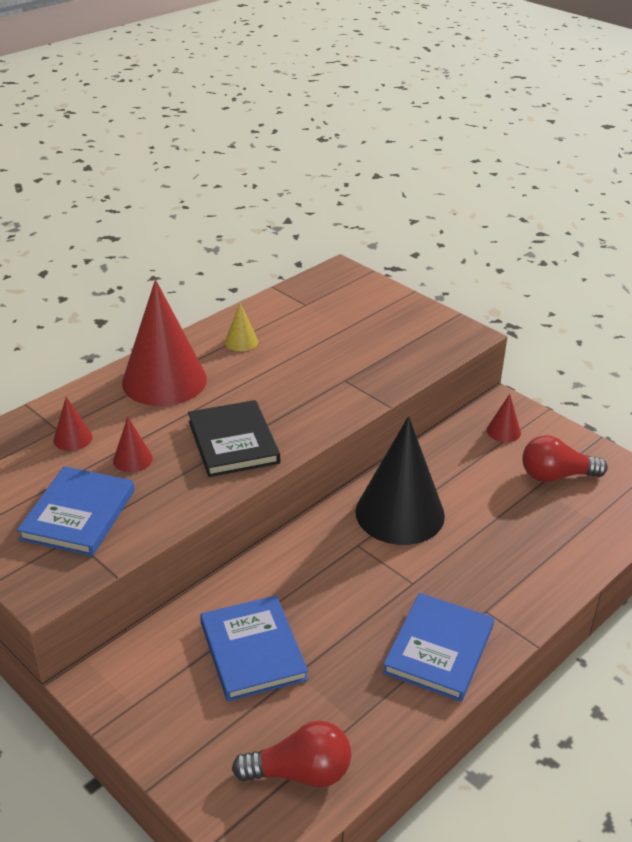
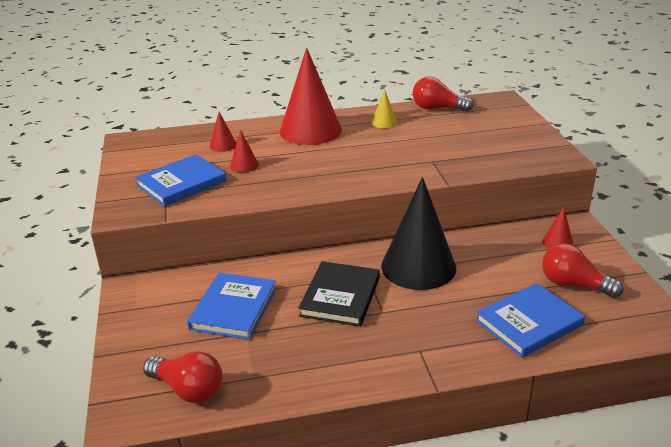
camera: 35 degrees right, 5 degrees down
black book [188,400,280,477] -> black book moved to [298,261,380,327]
blue book [383,593,494,702] -> blue book moved to [476,283,585,358]
none -> red light bulb [413,77,474,112]

